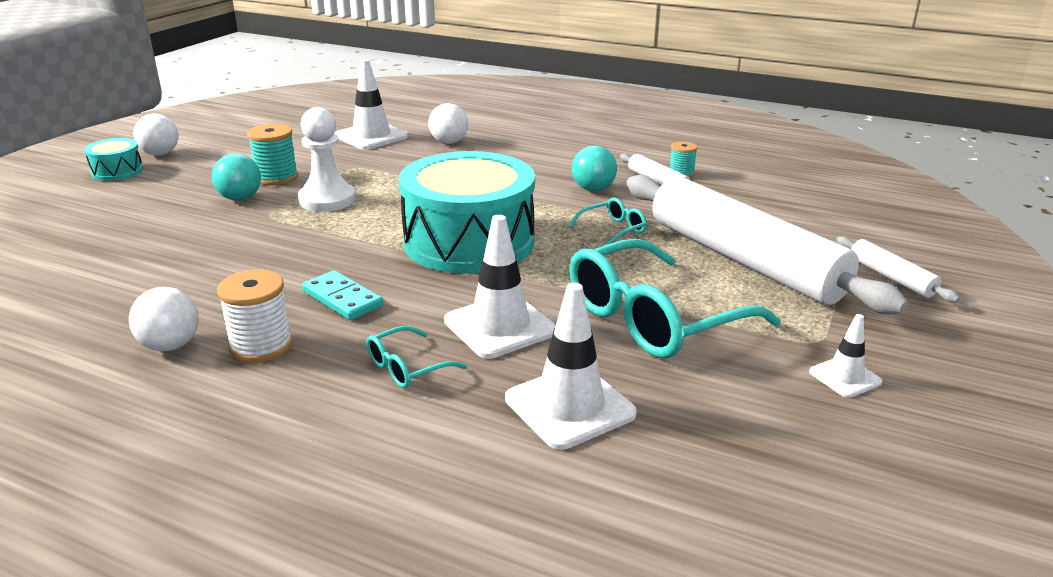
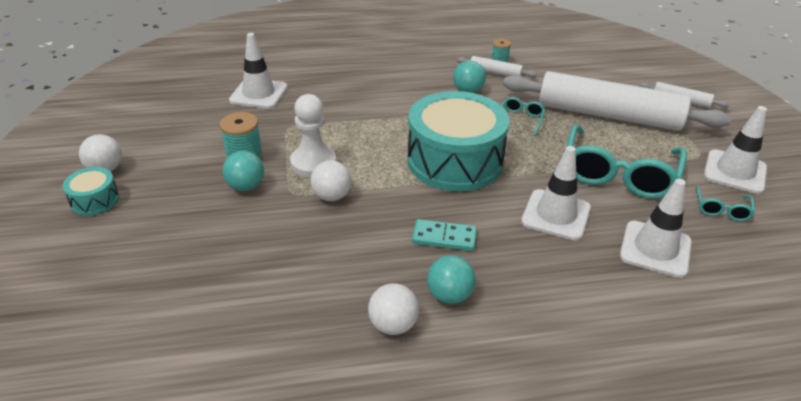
camera: 35 degrees left, 10 degrees up
white spool [217,269,293,363] -> turquoise ball [427,255,476,304]
turquoise glasses [366,326,467,388] -> turquoise glasses moved to [696,186,755,221]
white ball [428,103,468,144] -> white ball moved to [310,160,352,201]
white traffic cone [809,314,882,398] -> white traffic cone [704,106,767,194], size x1.82

